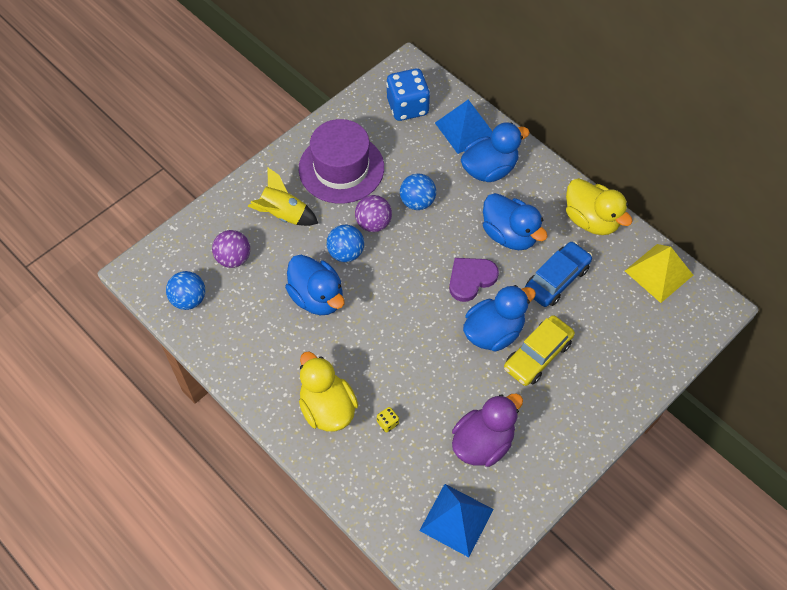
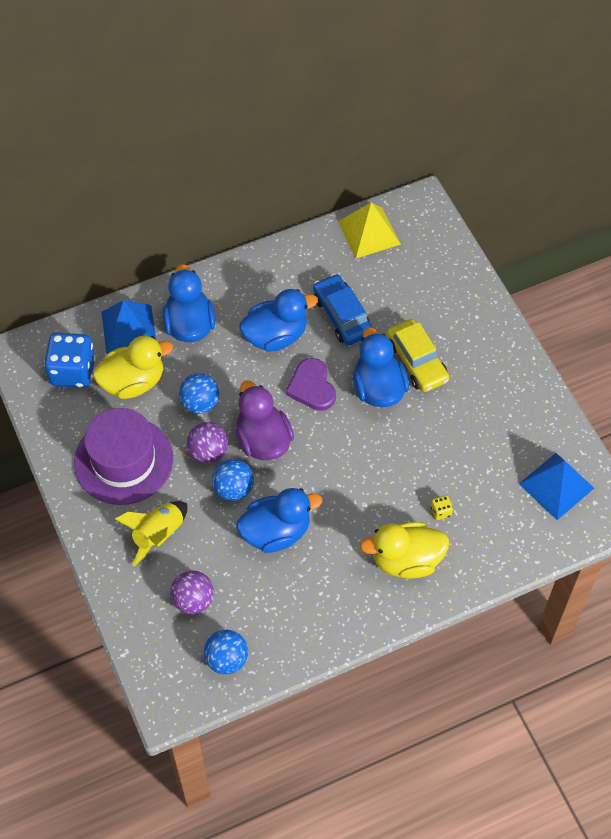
camera: 70 degrees left, 0 degrees up
purple duck [452,393,523,467] -> purple duck moved to [235,380,294,460]
yellow duck [566,178,633,235] -> yellow duck moved to [93,336,173,399]

